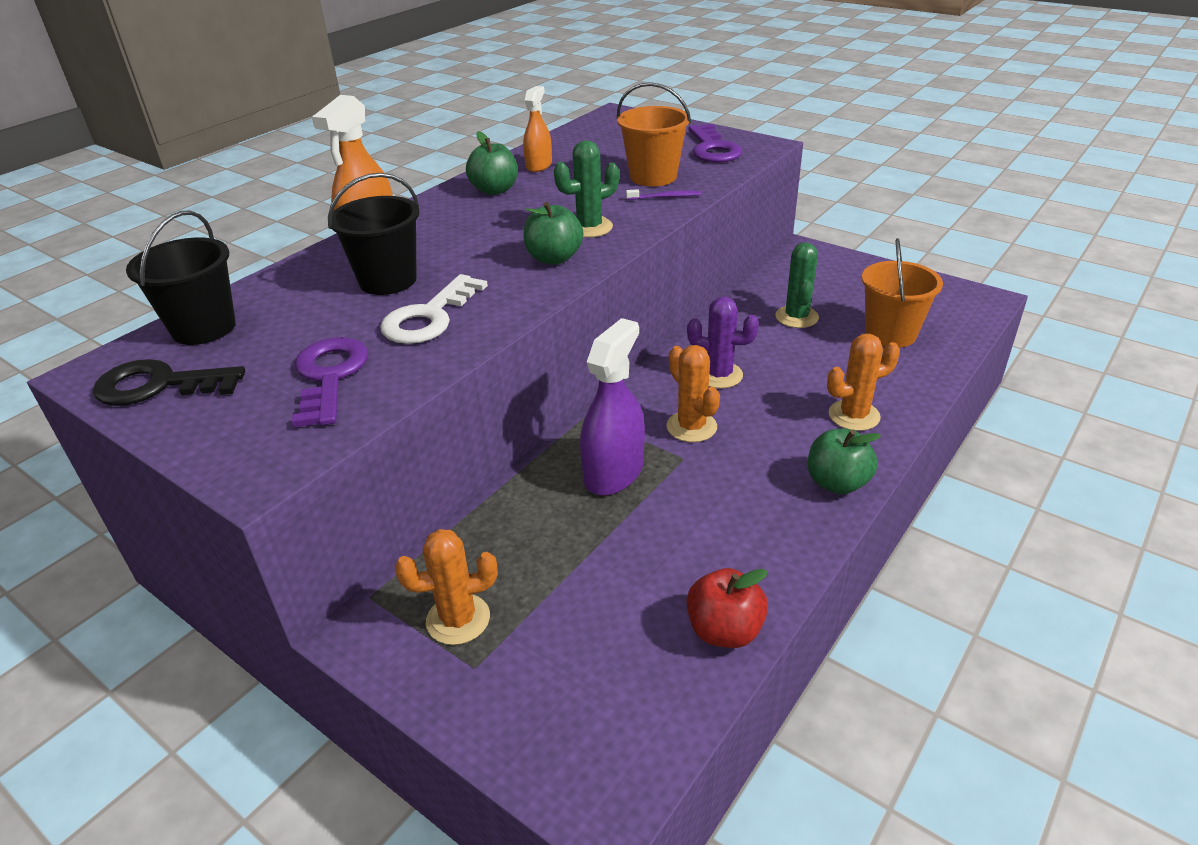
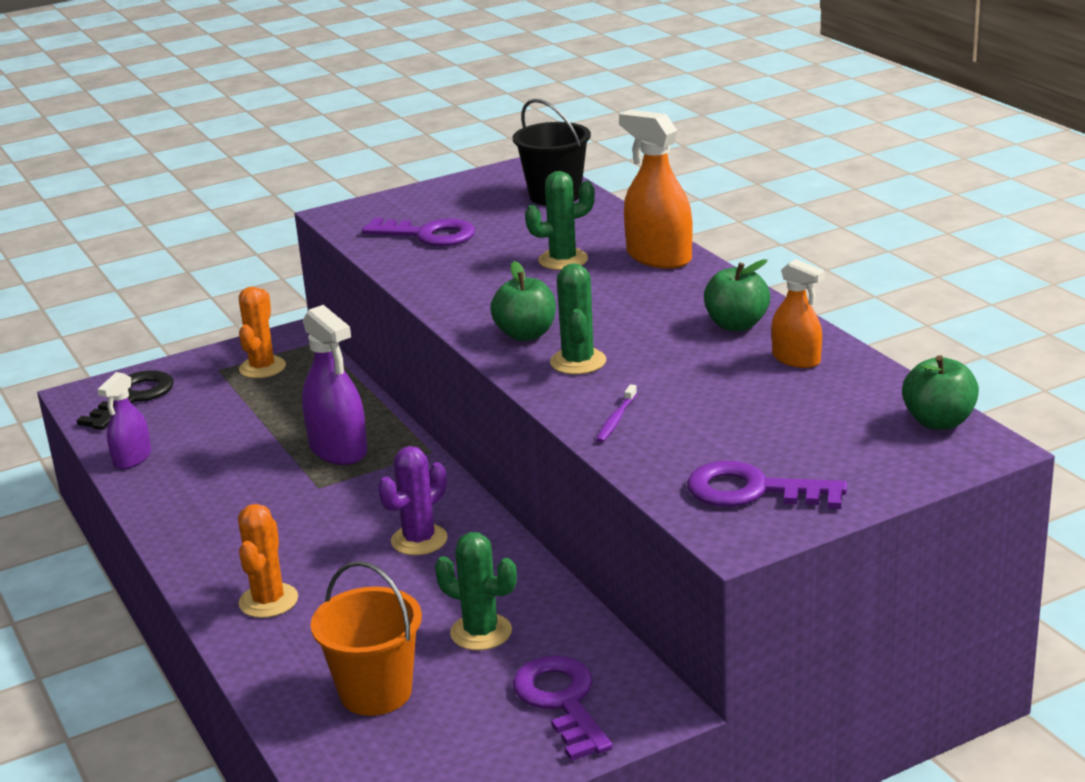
camera: 115 degrees right, 10 degrees down
black key [93,359,245,406] -> black key moved to [77,370,174,430]
black bucket [328,173,420,295] -> green cactus [525,171,595,270]
white key [380,274,488,344] -> none
orange bucket [617,82,691,186] -> none
orange cactus [667,345,720,442] -> none
red apple [687,568,768,648] -> purple spray bottle [97,372,151,469]
green apple [808,429,881,494] -> green apple moved to [902,355,979,430]
none -> purple key [513,656,613,761]

